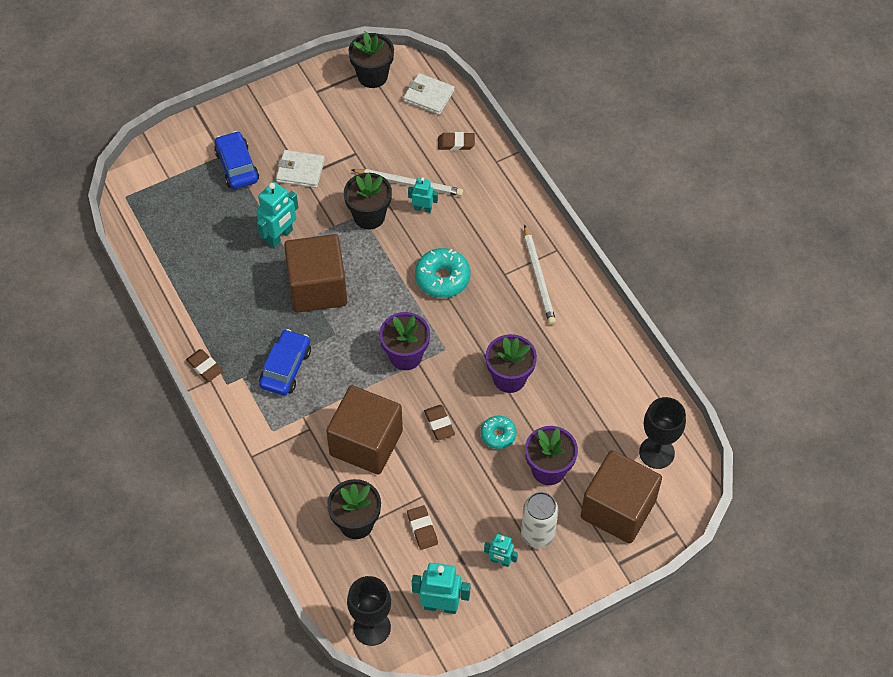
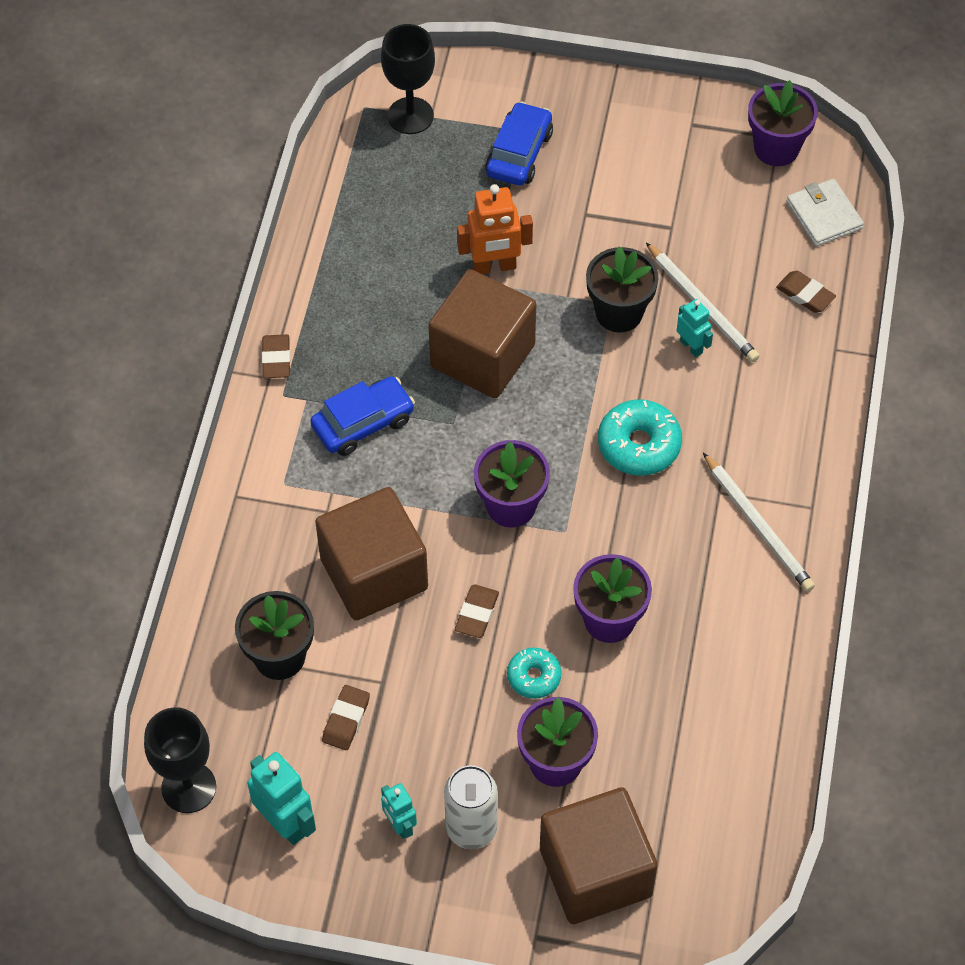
camera: 40 degrees right, 0 degrees up
turquoise robot [256,182,298,247] -> orange robot [457,184,533,274]
white wallet [276,150,325,188] -> none
black flower pot [348,32,394,88] -> purple flower pot [748,80,818,166]
white pencil [524,225,556,325] -> white pencil turned 60 degrees counterclockwise [703,453,815,592]
black goblet [639,397,686,469] -> black goblet moved to [381,24,435,134]

